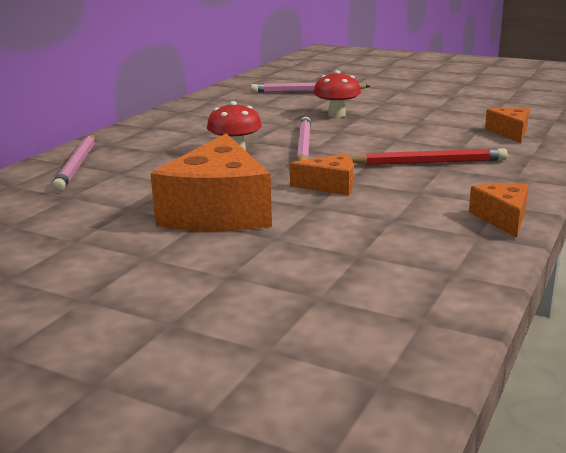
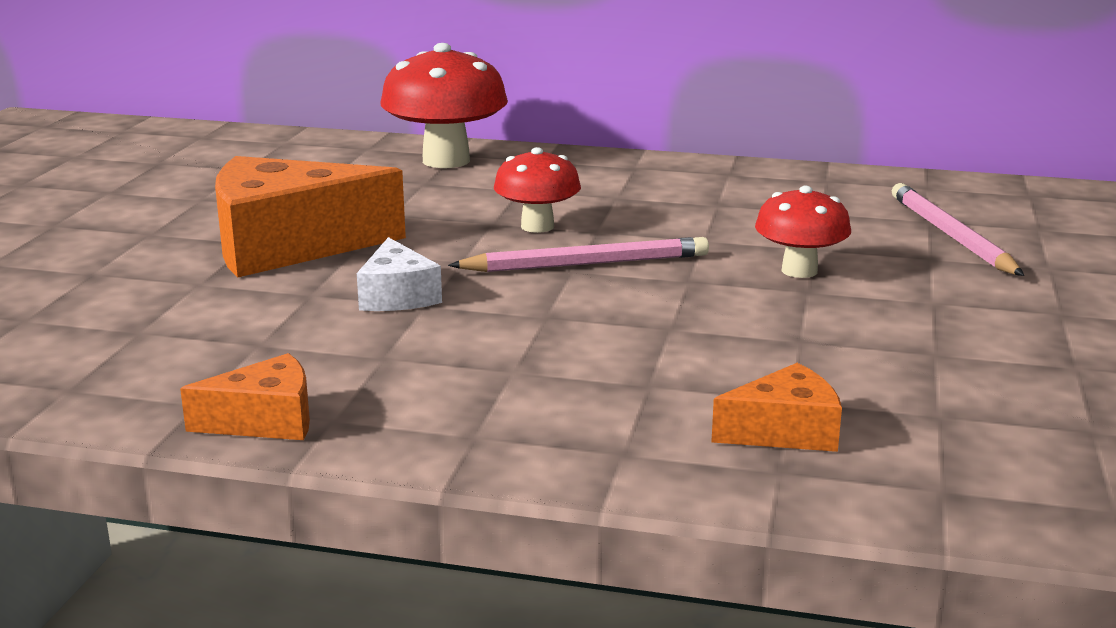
camera: 75 degrees right, 0 degrees up
pink pencil [52,135,95,192] -> red mushroom [380,43,508,168]
orange cheese [290,154,353,195] -> white cheese [357,237,442,311]
red pencil [350,148,508,165] -> none

